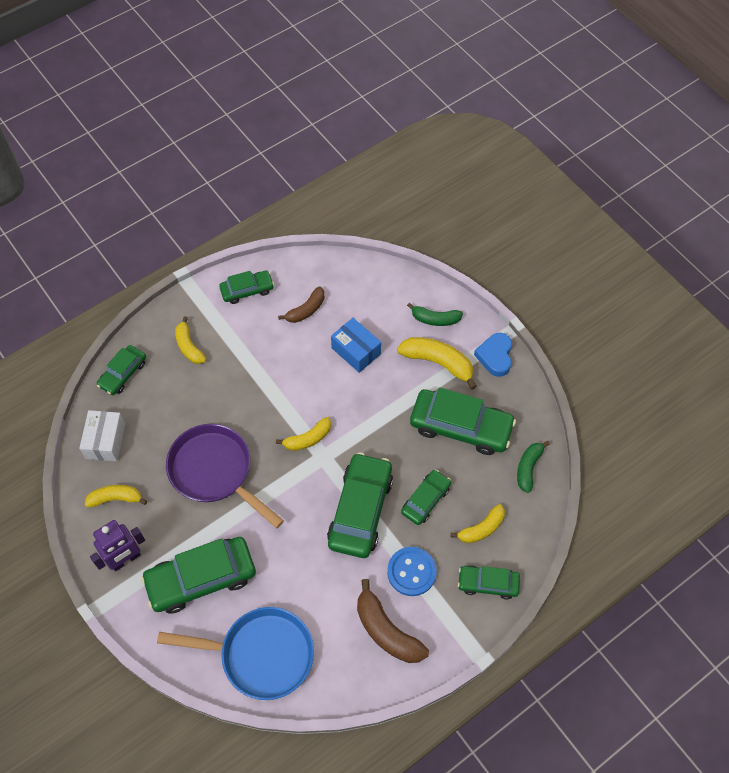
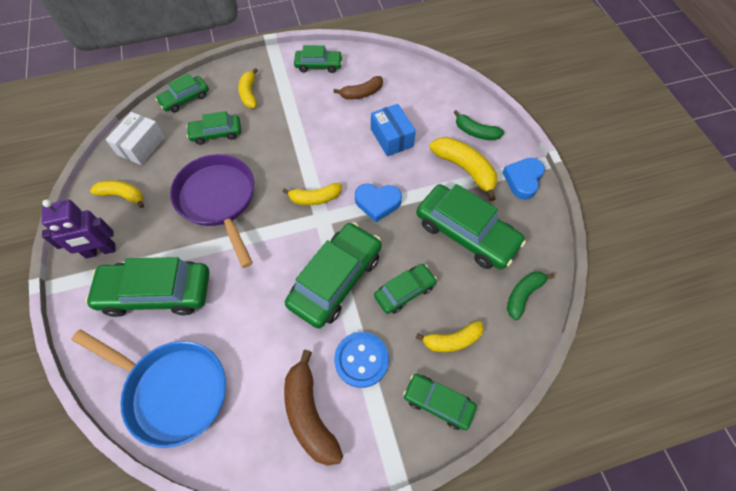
camera: 20 degrees right, 0 degrees up
none -> green car [186,111,241,145]
none -> blue heart [355,184,402,222]

